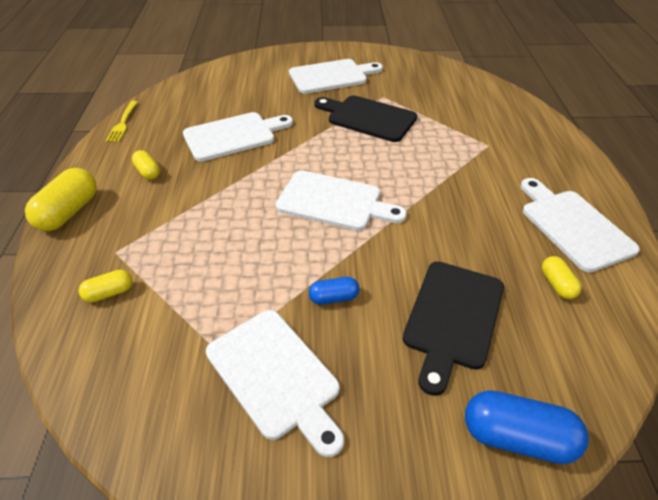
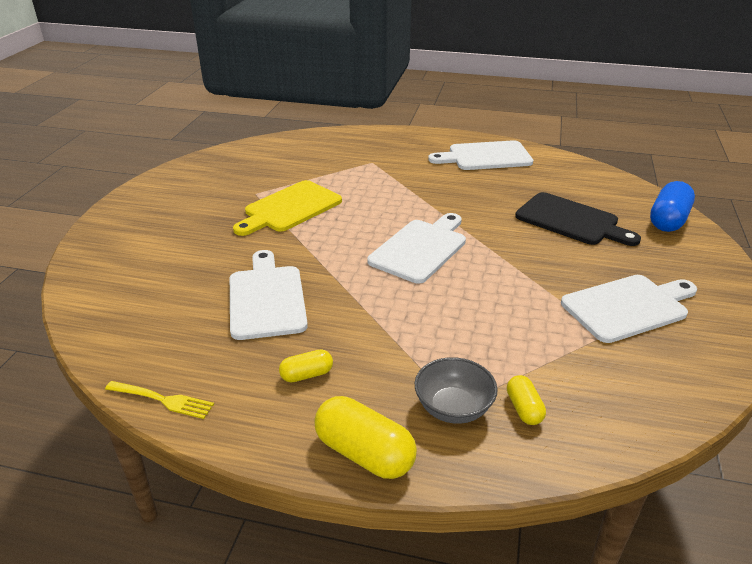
camera: 75 degrees left, 10 degrees down
white cutting board [289,59,383,94] -> none
blue capsule [309,277,359,305] -> none
black cutting board [314,96,417,142] -> yellow cutting board [233,180,342,236]
yellow capsule [542,256,581,299] -> none
none -> grey bowl [415,357,498,424]

